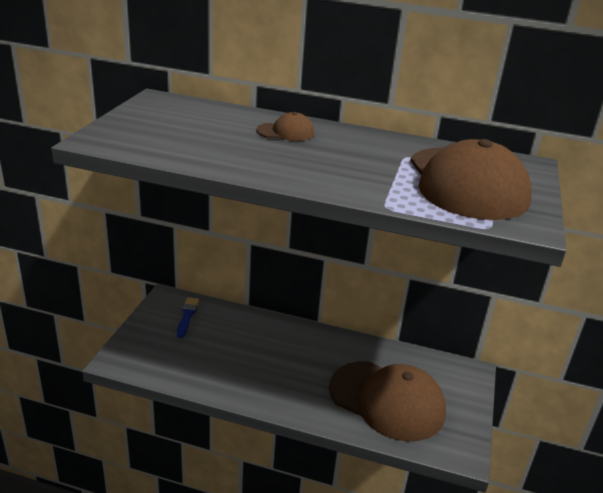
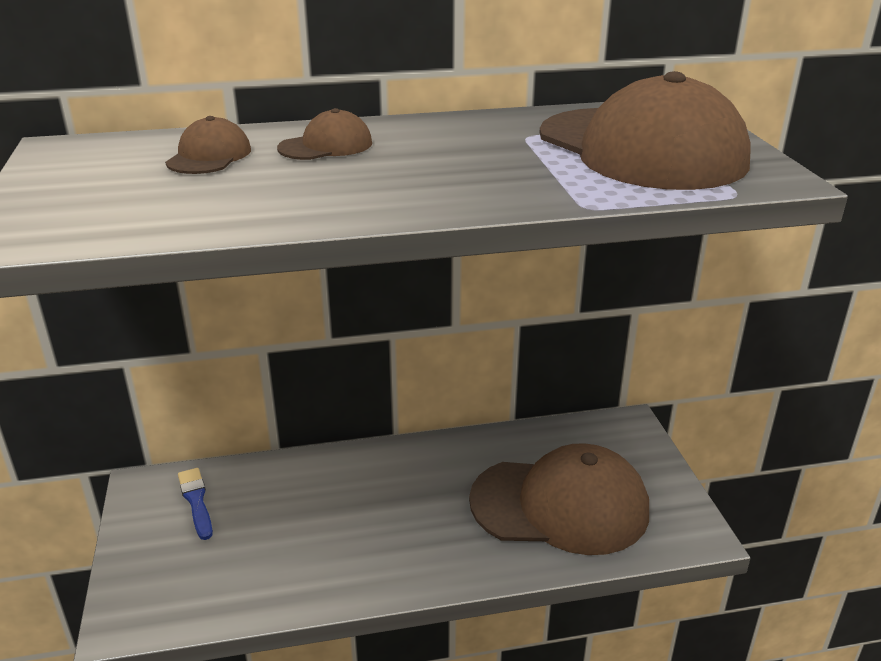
camera: 25 degrees left, 0 degrees up
none -> brown cap [165,116,251,174]

